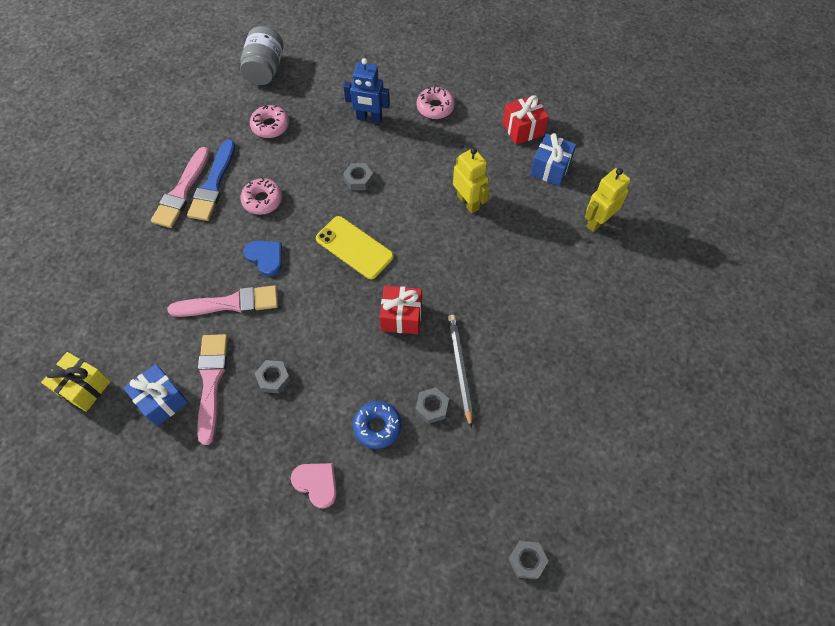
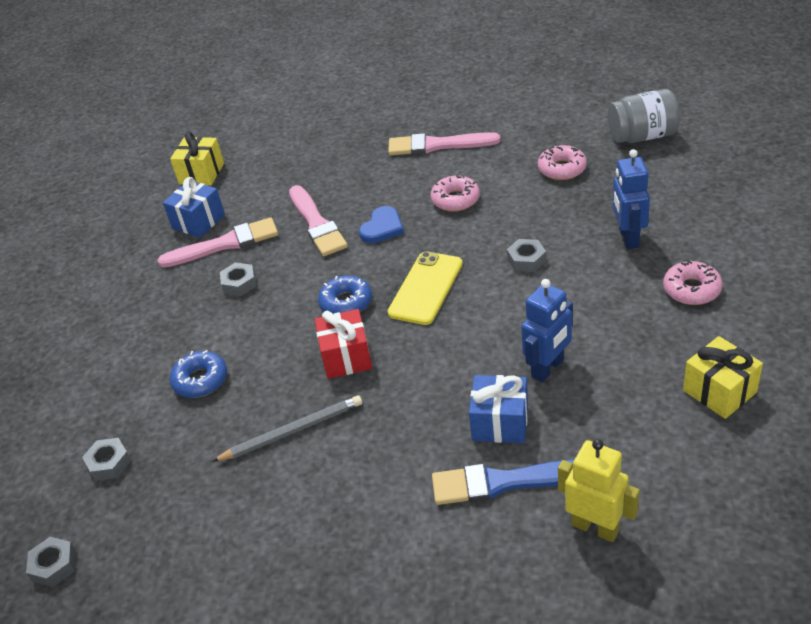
camera: 80 degrees right, 20 degrees down
blue brush [187,139,235,221] -> blue brush moved to [432,459,575,505]
pink heart [291,463,337,509] -> none
grey nut [415,387,449,424] -> grey nut moved to [82,438,131,481]
yellow robot [453,148,490,213] -> blue robot [521,279,573,382]
red gift [503,95,549,145] -> yellow gift [683,336,763,419]
blue gift [530,133,576,186] -> blue gift moved to [469,375,528,443]
none -> blue donut [318,275,372,314]

